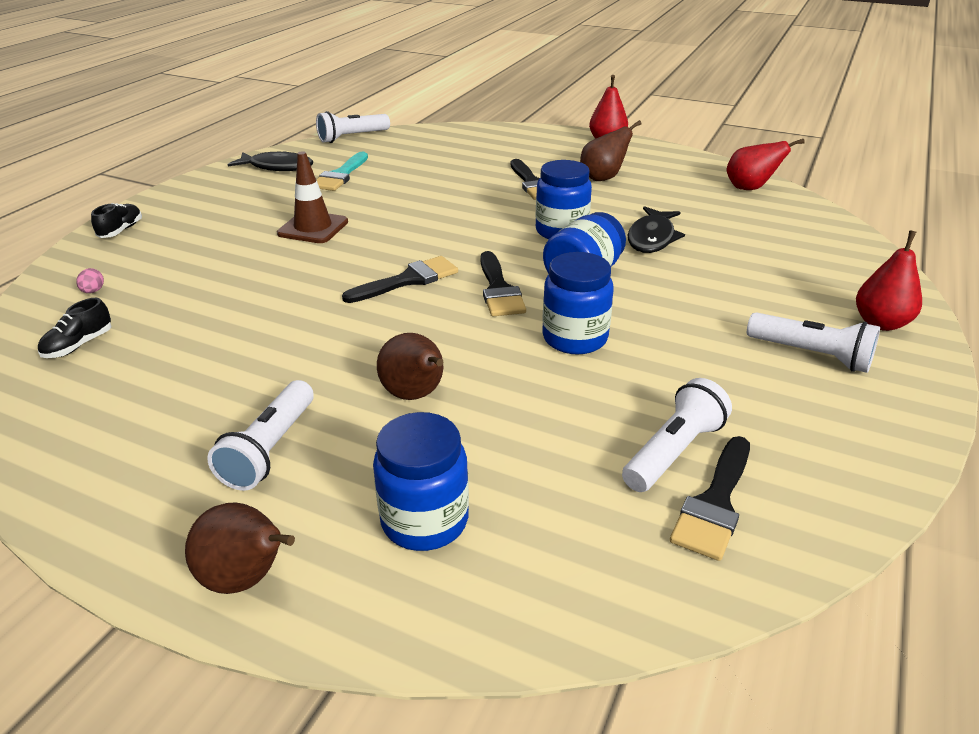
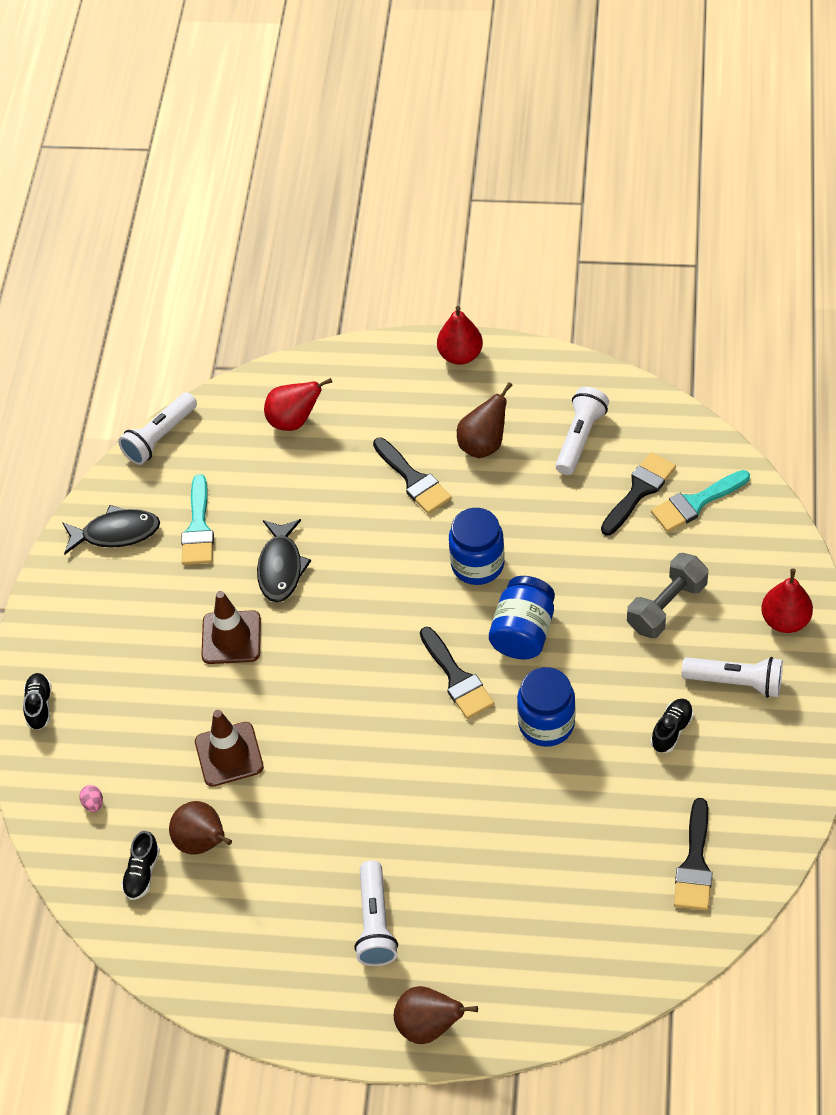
camera: 15 degrees left, 20 degrees up
black brush [342,256,458,303] -> black brush moved to [601,452,676,536]
blue jar [373,412,469,551] -> none
brown pear [377,333,444,400] -> brown pear moved to [169,801,232,855]
white flashlight [622,378,732,492] -> white flashlight moved to [555,387,609,475]
black fish [628,206,685,253] -> black fish moved to [257,519,311,602]
red pear [726,139,805,190] -> red pear moved to [264,378,332,431]
none -> brown traffic cone [195,710,264,787]
none -> grey dumbbell [627,553,709,638]
none -> turquoise brush [651,470,750,532]
none -> black shoe [651,699,694,753]

